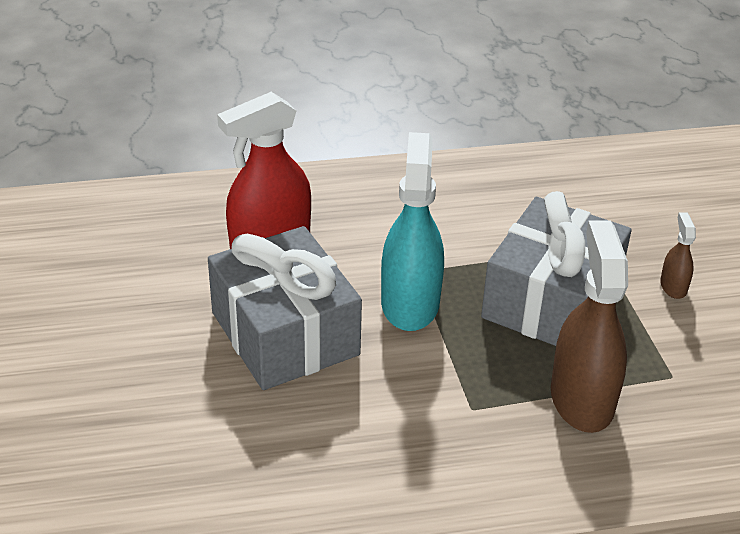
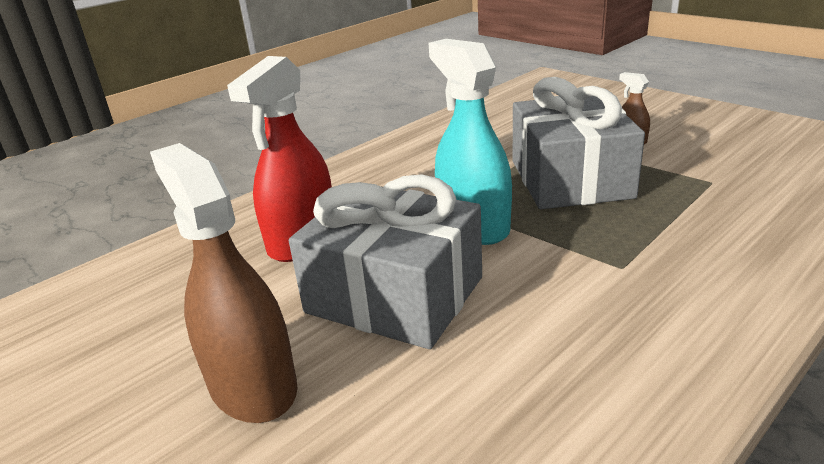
camera: 30 degrees left, 10 degrees down
brown spray bottle [551,221,628,433] -> brown spray bottle moved to [150,143,297,423]

